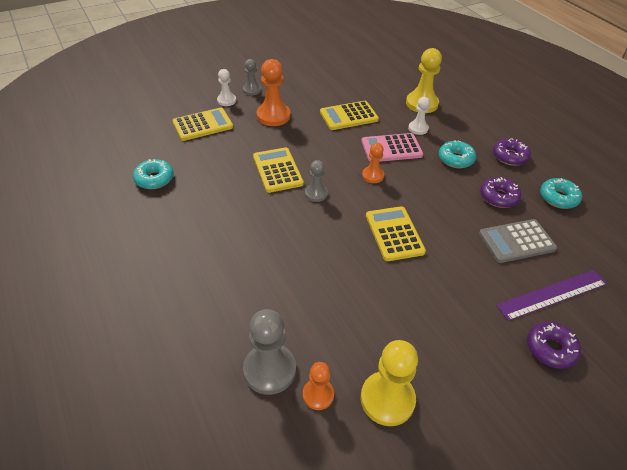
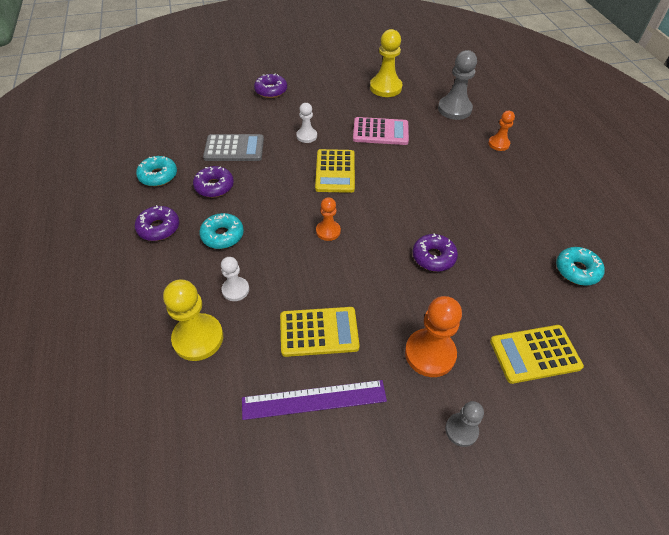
camera: 165 degrees left, 5 degrees up
white pawn [217,69,236,106] -> white pawn moved to [296,103,317,143]
yellow calculator [253,147,304,193] -> purple donut [413,233,458,271]
orange pawn [303,362,334,410] -> orange pawn moved to [488,111,515,151]
grey pawn [305,160,328,202] -> none
pink calculator [361,133,423,162] -> pink calculator moved to [353,117,409,145]
purple ruler [496,270,607,321] -> purple ruler moved to [242,380,387,420]

